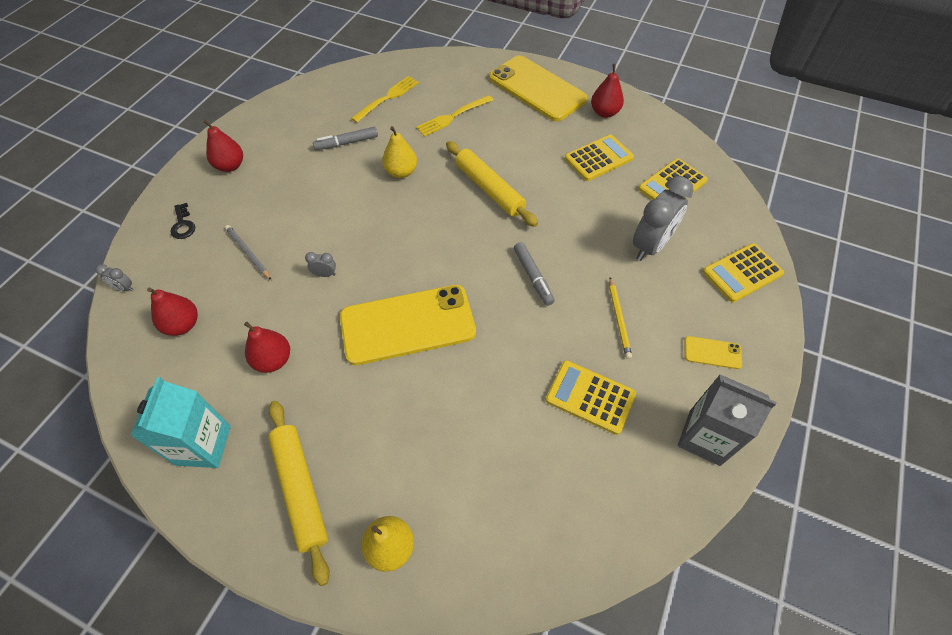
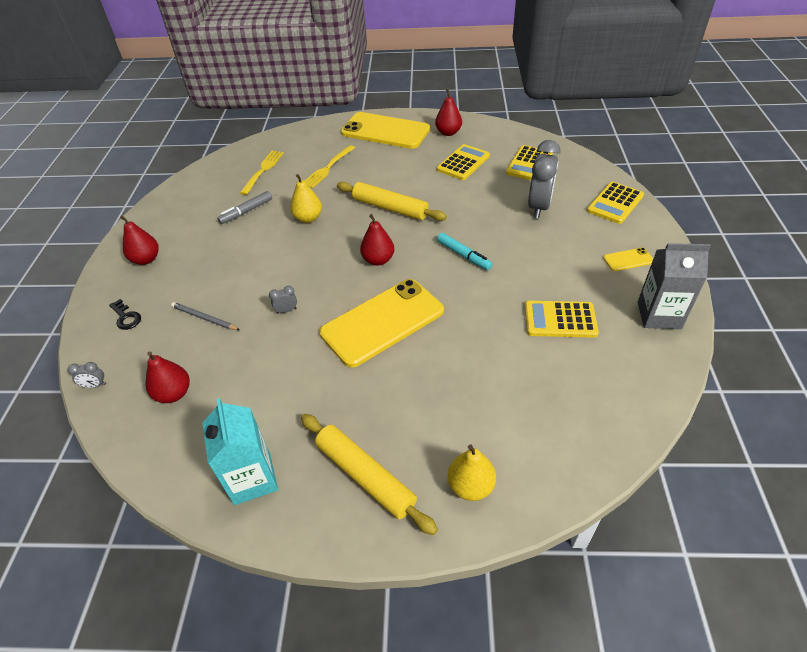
camera: 20 degrees left, 10 degrees down
red pear [244,322,290,373] -> red pear moved to [360,214,394,266]
grey marker [514,242,555,306] -> turquoise marker [437,233,492,270]
yellow pencil [609,277,632,359] -> none

